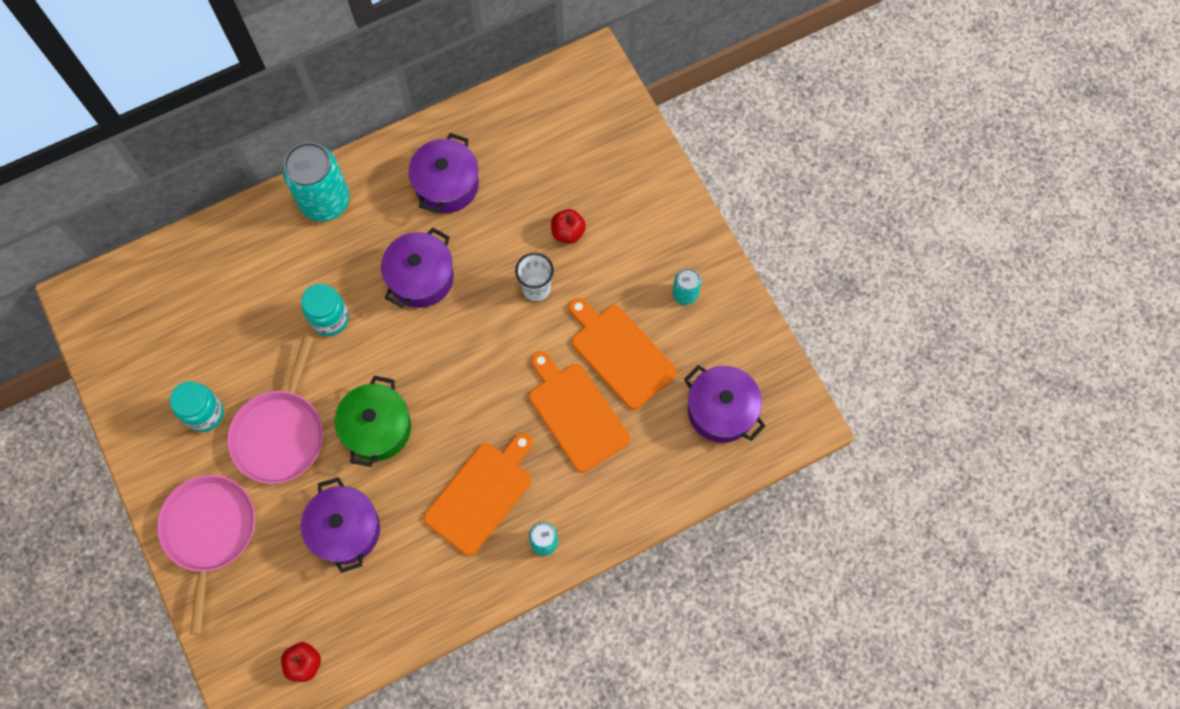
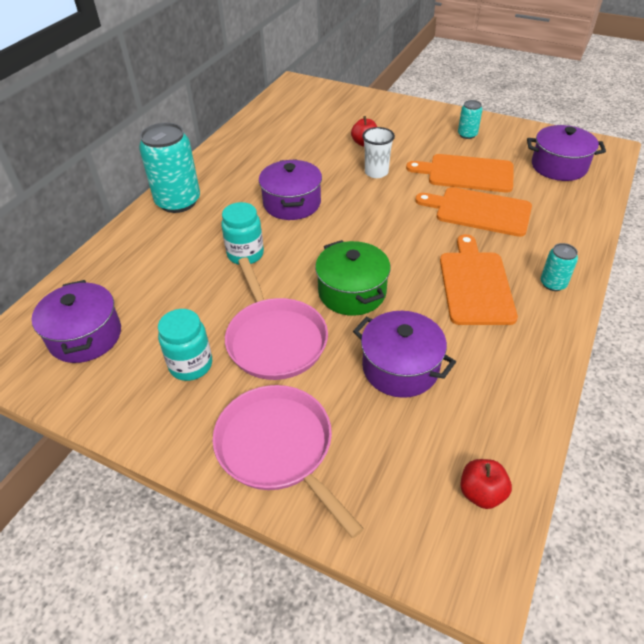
camera: 35 degrees left, 25 degrees down
purple pot [408,133,479,213] -> purple pot moved to [32,280,121,363]

